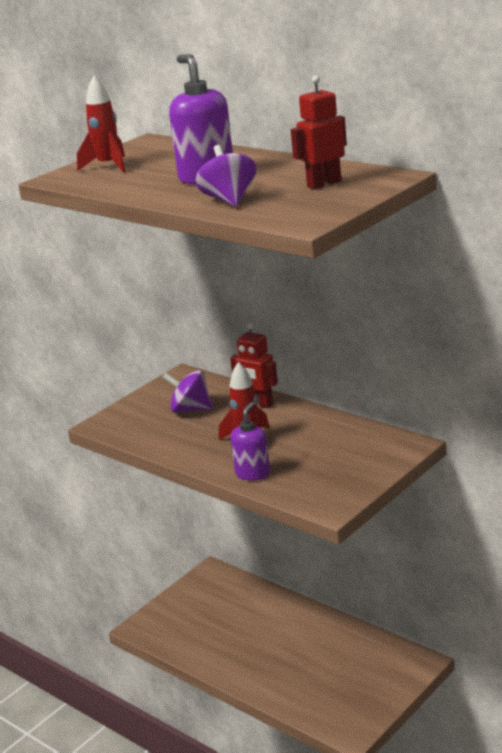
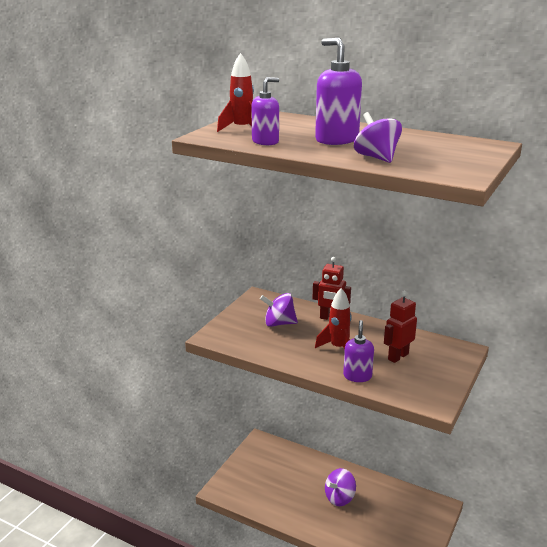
camera: 15 degrees left, 0 degrees up
red robot [291,75,347,189] -> red robot moved to [384,291,417,363]
none -> purple soap dispenser [251,77,279,145]
none -> purple spinning top [325,468,356,506]

